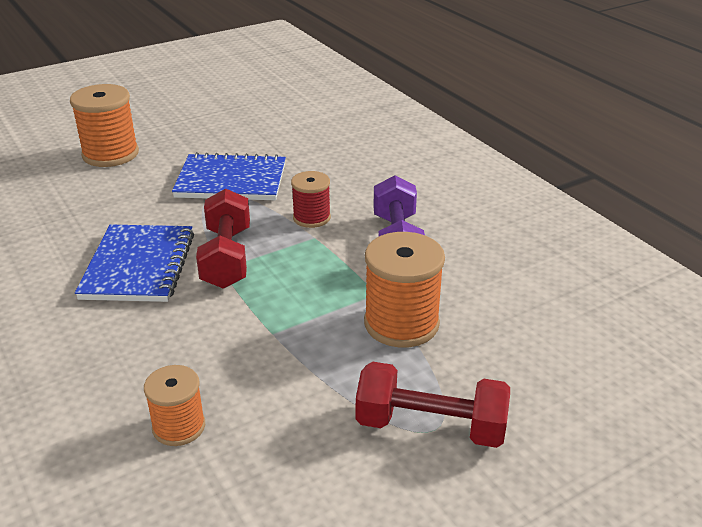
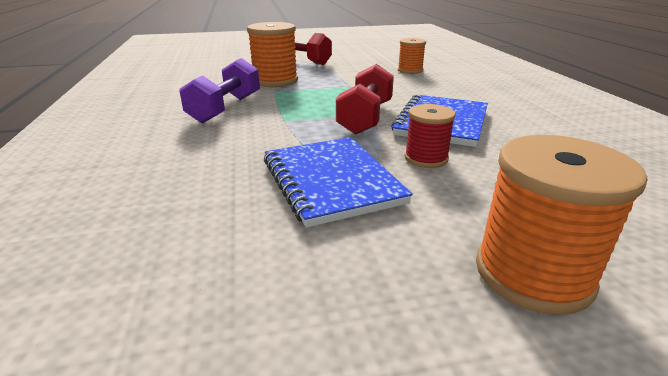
camera: 160 degrees left, 5 degrees down
blue notebook [172,152,286,200] -> blue notebook turned 45 degrees clockwise [264,137,413,228]
red spool [291,171,331,228] -> red spool moved to [404,104,456,168]

